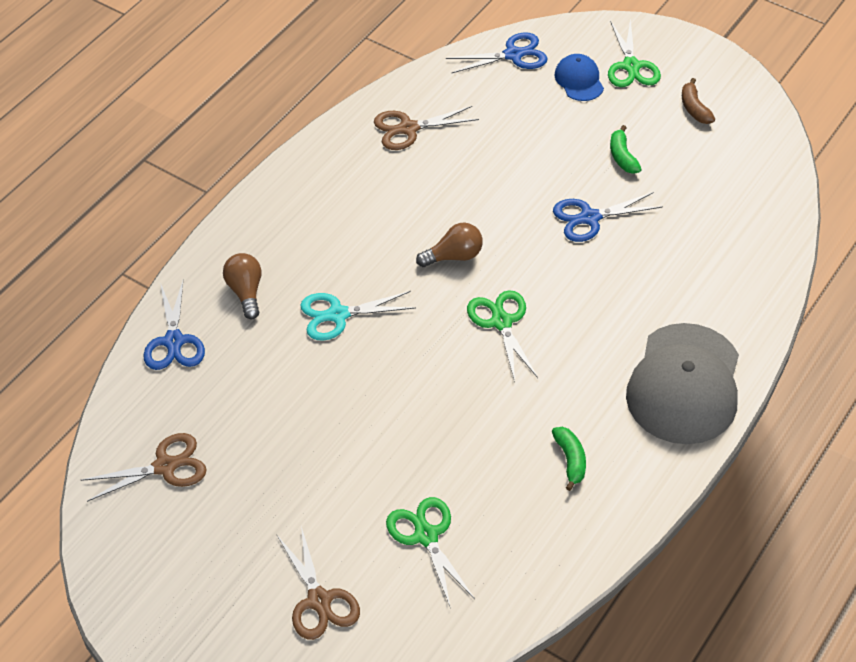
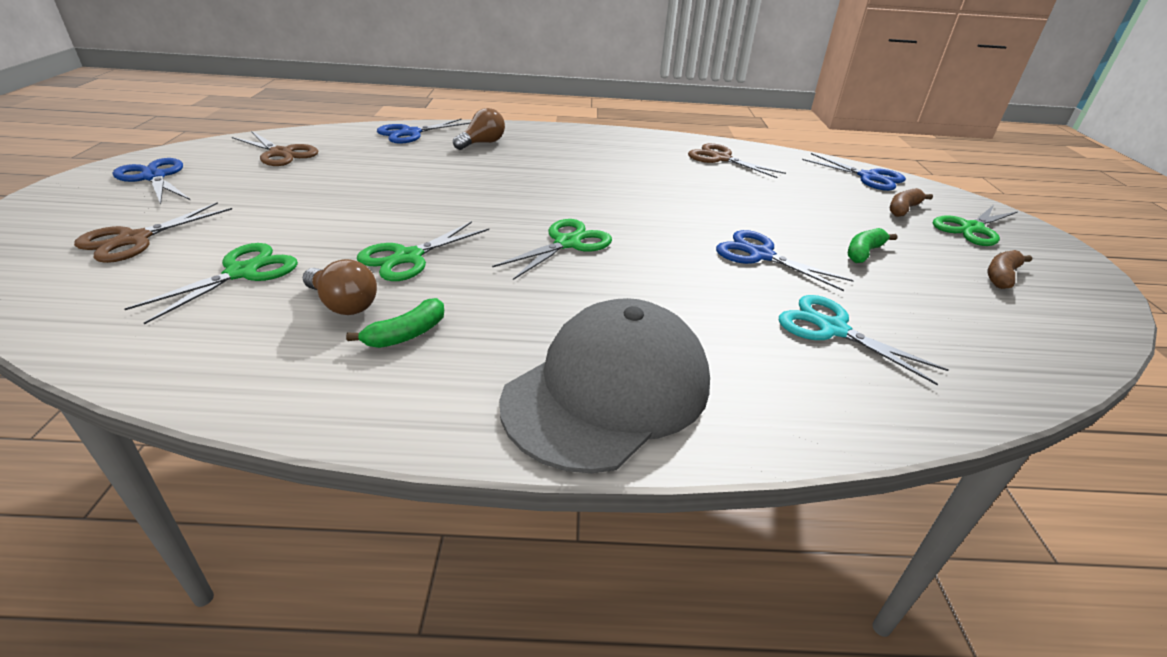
camera: 55 degrees right, 15 degrees down
turquoise scissors [300,291,416,341] -> turquoise scissors moved to [779,295,949,386]
brown light bulb [416,222,483,267] -> brown light bulb moved to [303,259,377,315]
blue cap [555,54,604,101] -> brown banana [890,188,933,217]
grey cap [626,323,739,444] -> grey cap turned 150 degrees clockwise [500,298,710,473]
none -> blue scissors [113,158,190,204]
none -> green scissors [357,221,489,281]

